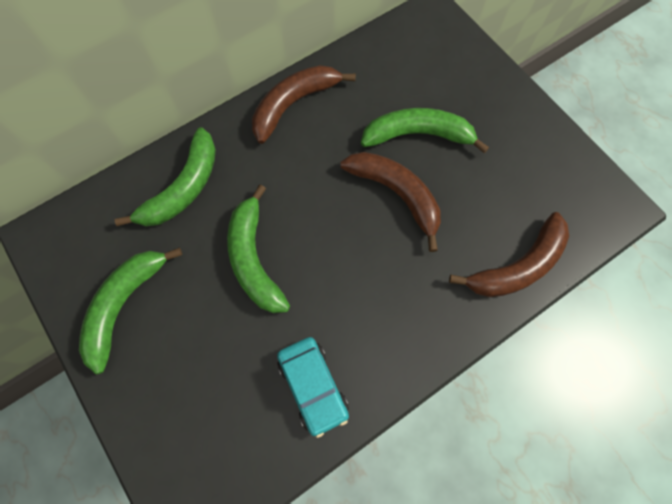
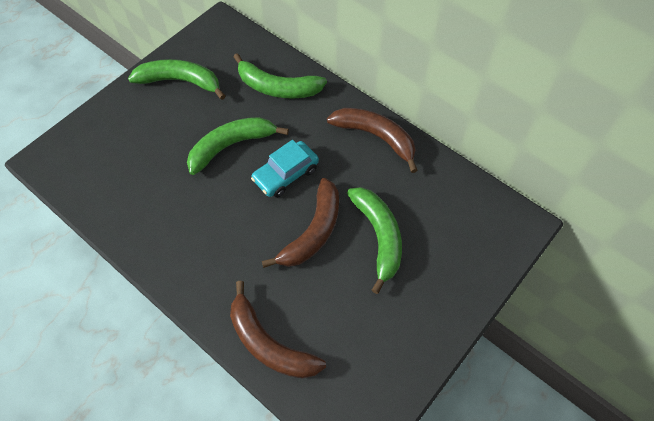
camera: 75 degrees right, 10 degrees down
turquoise car [277,337,349,438] -> turquoise car moved to [251,140,319,198]

